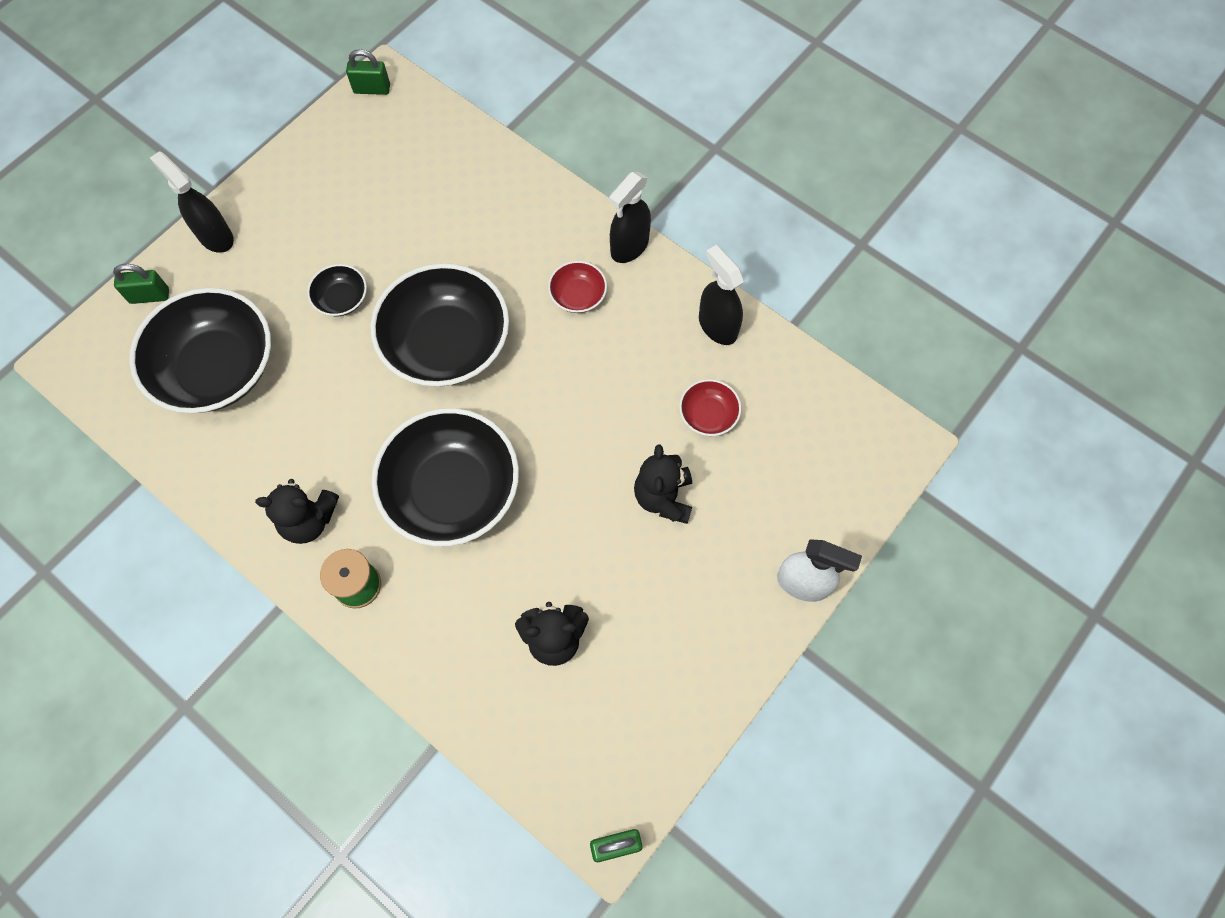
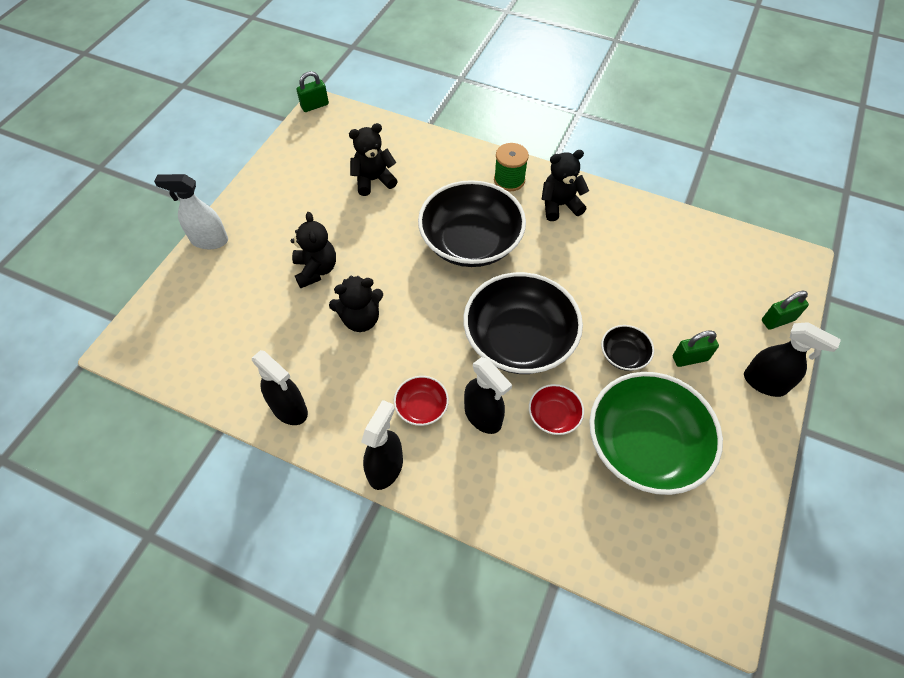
camera: 165 degrees right, 10 degrees down
black bowl [129,288,271,413] -> none
green padlock [346,49,390,95] -> green padlock moved to [673,330,719,367]
red bowl [679,379,741,436] -> red bowl moved to [529,384,584,435]
none -> black teddy bear [329,276,383,332]
none -> black spray bottle [464,357,512,434]
none -> green bowl [589,372,723,495]

